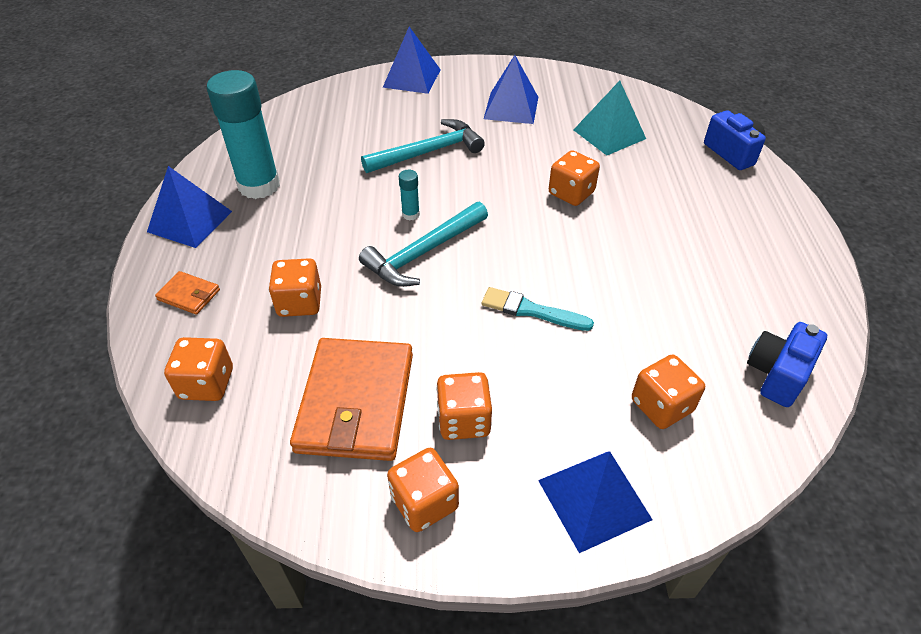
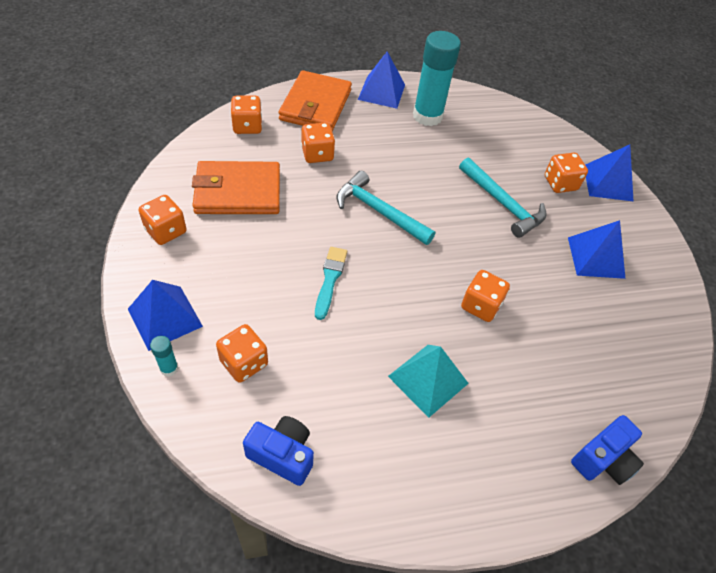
camera: 75 degrees right, 5 degrees up
orange wallet [155,271,220,315] -> orange wallet [279,70,352,131], size x2.28
turquoise glue stick [399,170,420,220] -> turquoise glue stick moved to [150,336,179,377]
orange dice [436,372,492,440] -> orange dice moved to [545,153,588,193]
turquoise pyramid [574,81,646,155] -> turquoise pyramid moved to [388,345,469,418]

